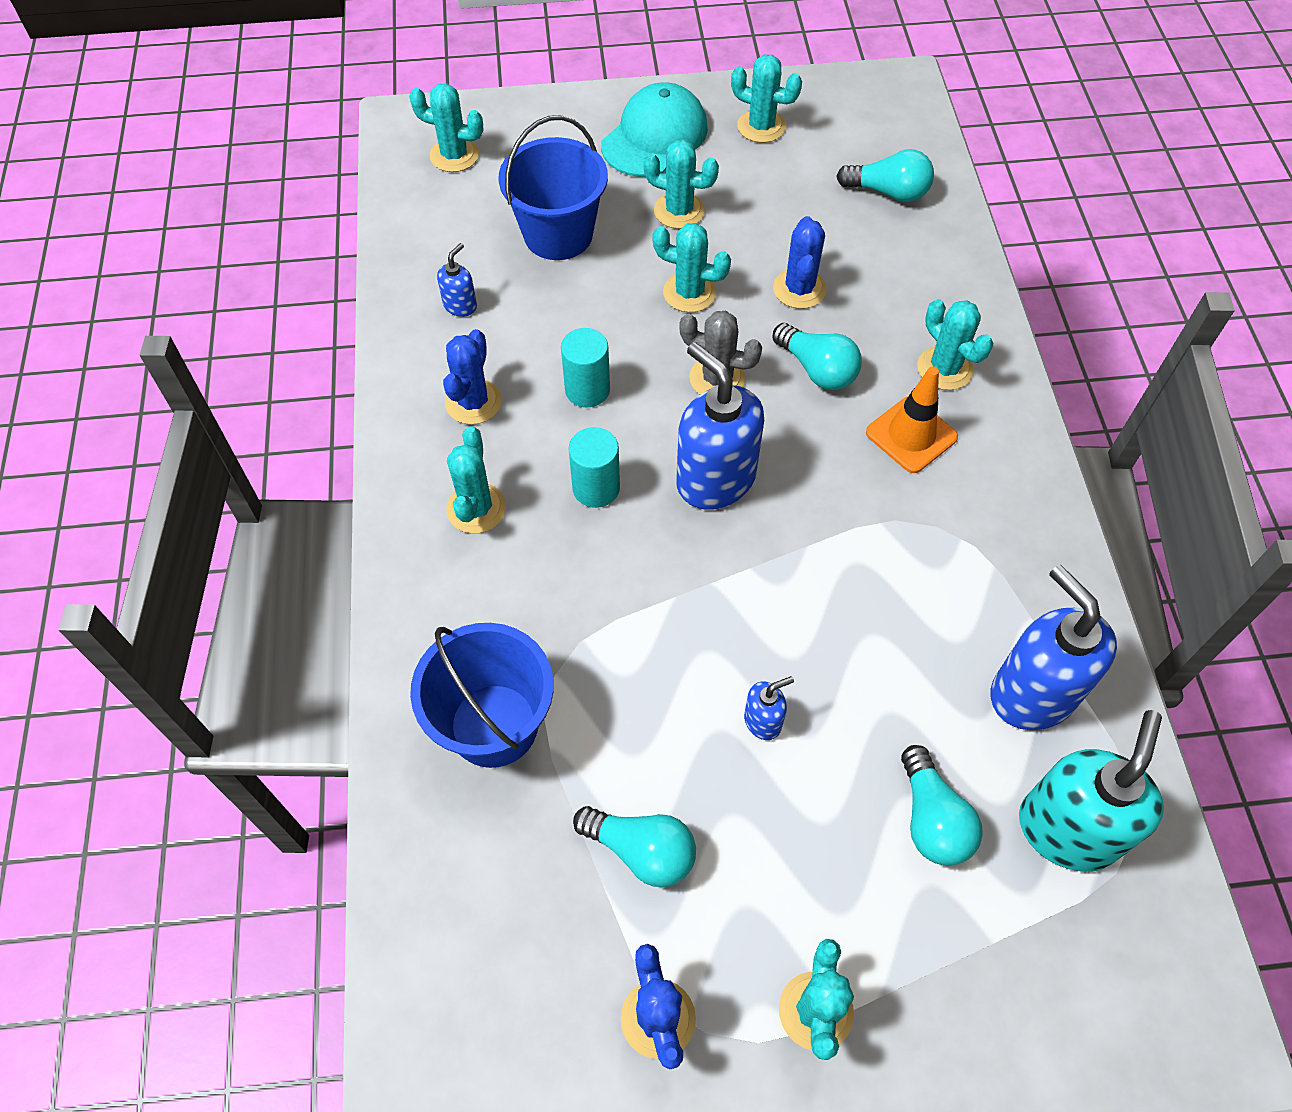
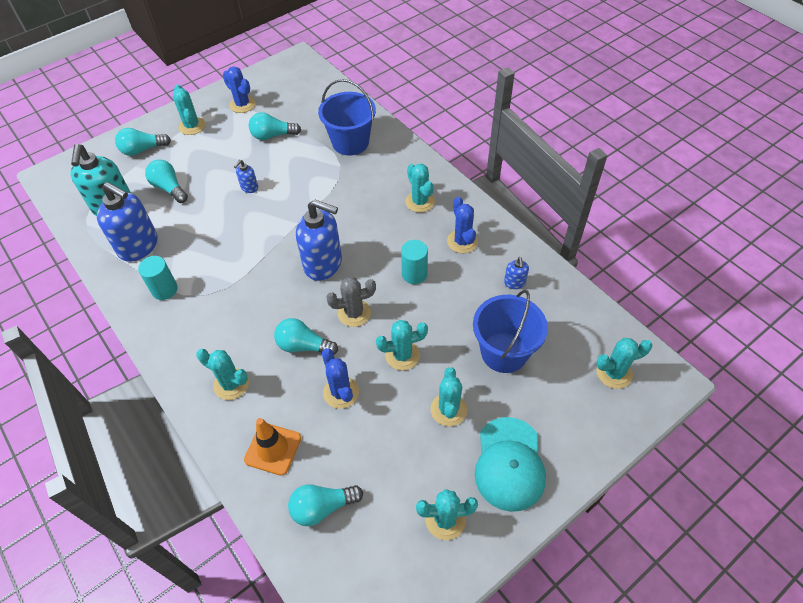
camera: 150 degrees right, 5 degrees down
turquoise cylinder [568,427,620,508] -> turquoise cylinder moved to [138,256,178,300]
turquoise cactus [643,140,719,229] -> turquoise cactus turned 75 degrees counterclockwise [430,367,467,426]
orange traffic cone [866,367,958,473] -> orange traffic cone moved to [244,418,301,476]
none -> turquoise light bulb [115,128,171,156]

